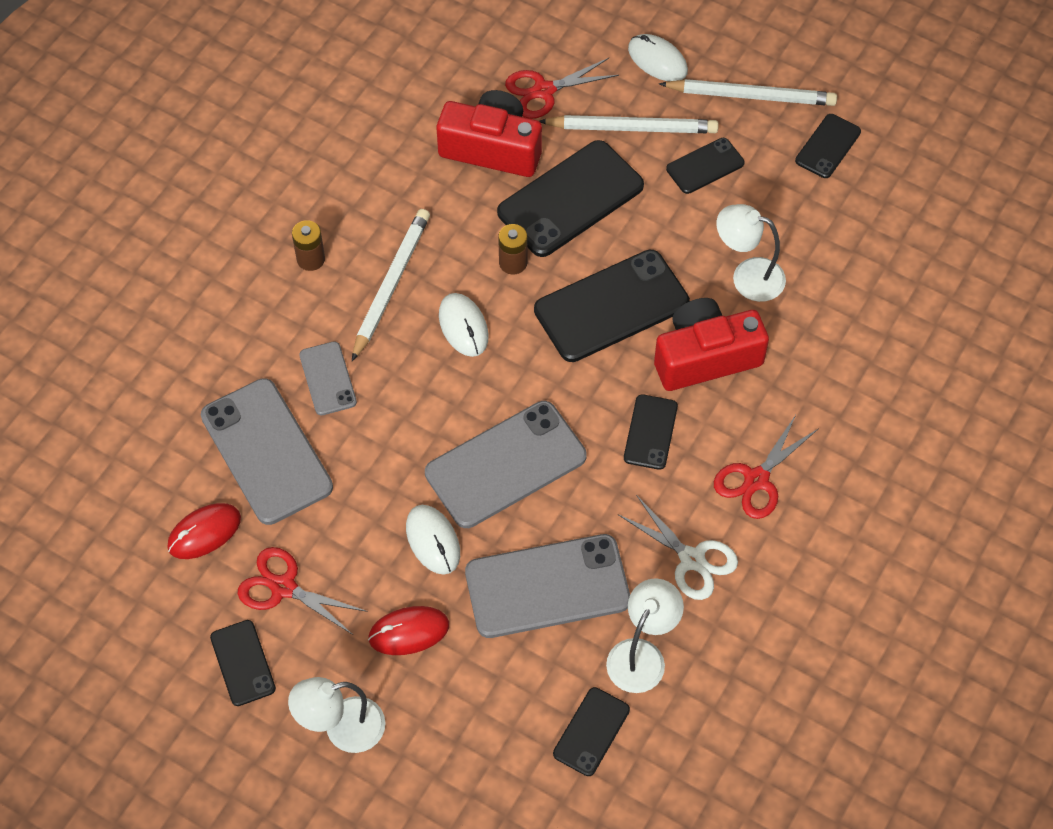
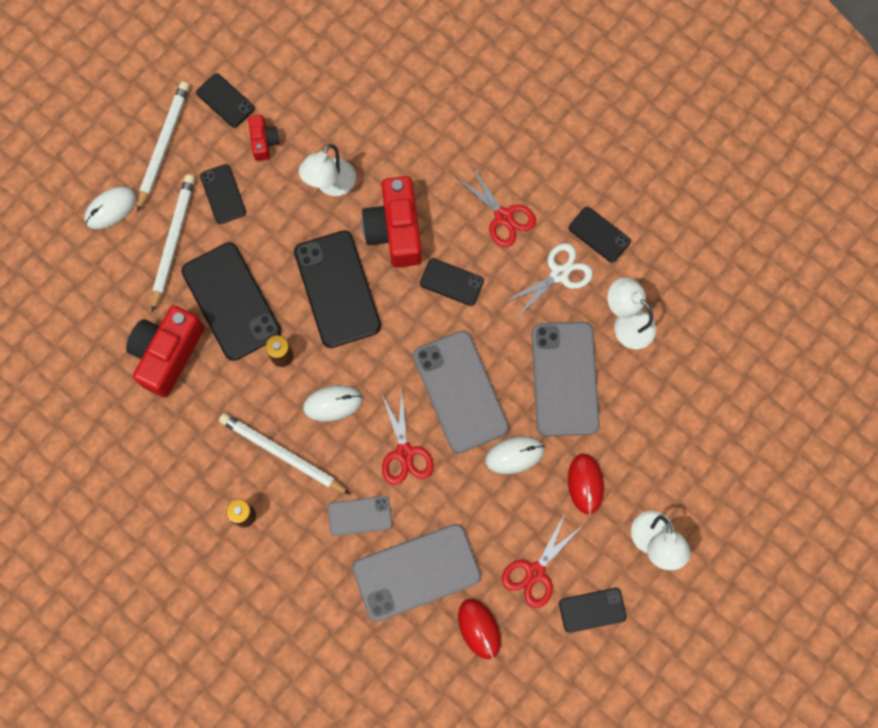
camera: 80 degrees left, 15 degrees up
red scissors [505,58,619,119] -> red scissors moved to [381,392,434,485]
black phone [553,687,630,776] -> black phone moved to [569,207,631,263]
none -> red camera [248,115,279,161]

